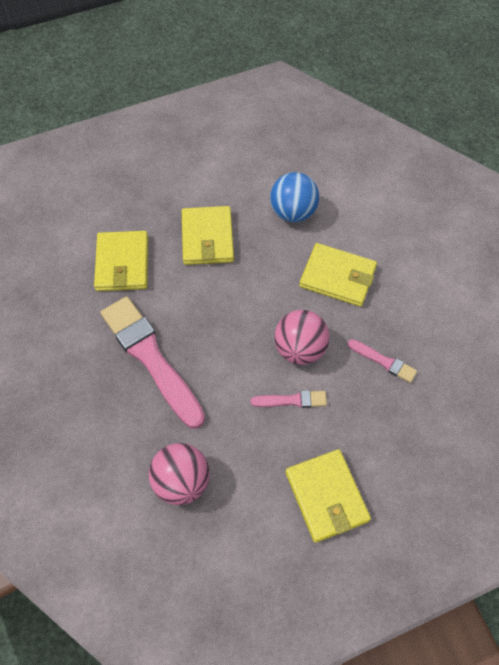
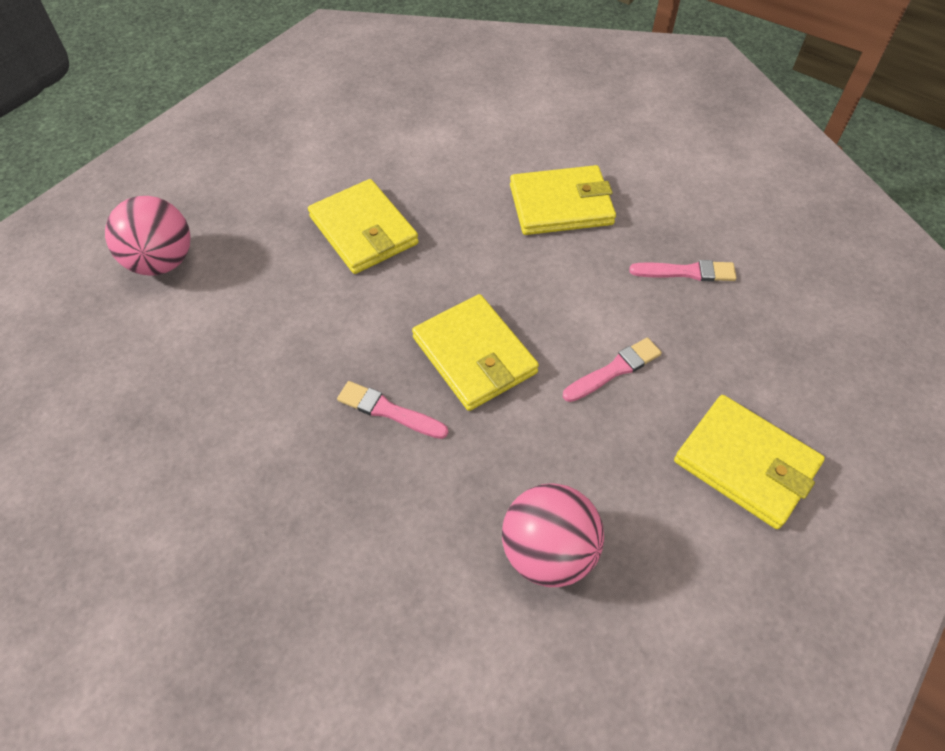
camera: 30 degrees left, 5 degrees down
yellow wallet [94,231,148,291] -> yellow wallet moved to [412,294,539,411]
pink brush [100,296,205,429] -> pink brush [337,381,448,439], size x0.46
blue ball [270,172,319,222] -> none
pink ball [274,310,330,365] -> pink ball moved to [105,196,190,276]

